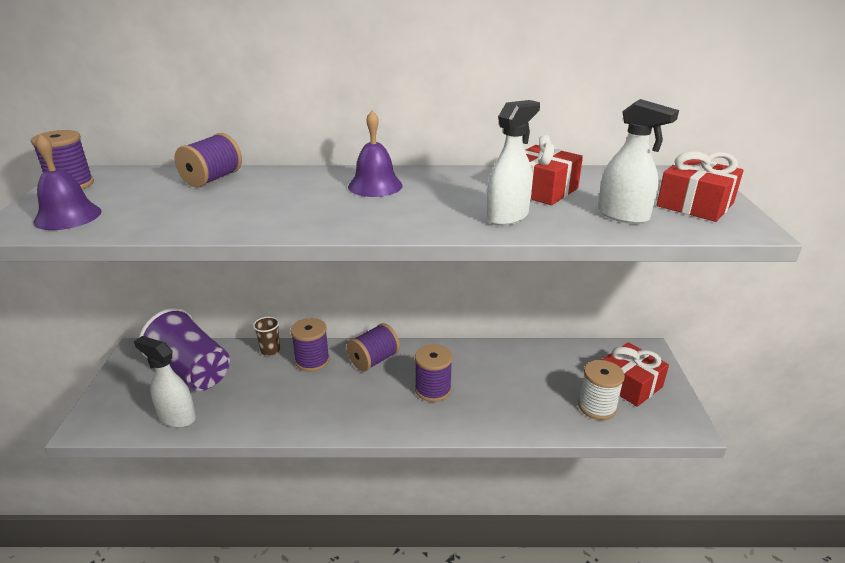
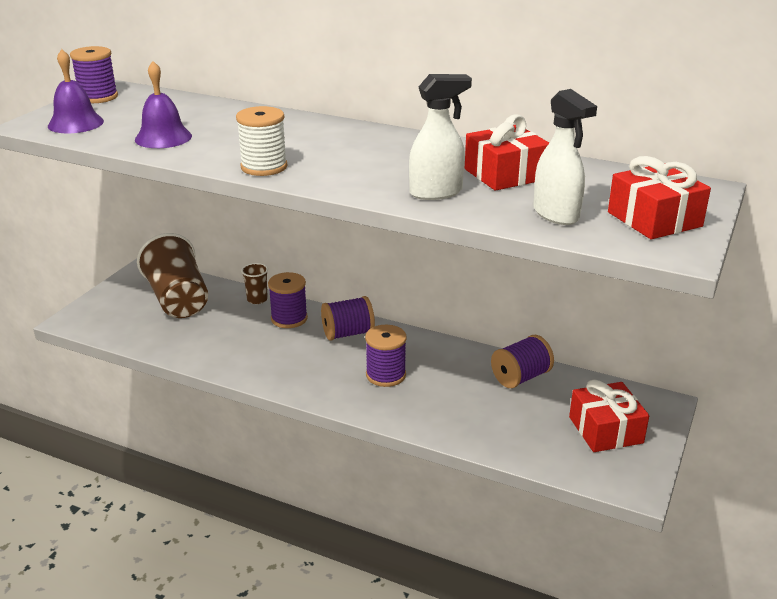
camera: 25 degrees right, 0 degrees up
white spray bottle [134,336,196,428] -> none
purple cup [139,308,230,391] -> brown cup [137,233,208,318]
purple spool [175,133,242,187] -> purple spool moved to [491,335,554,388]
purple bell [348,111,403,197] -> purple bell moved to [135,61,192,148]
white spool [578,360,625,420] -> white spool moved to [236,106,287,176]

